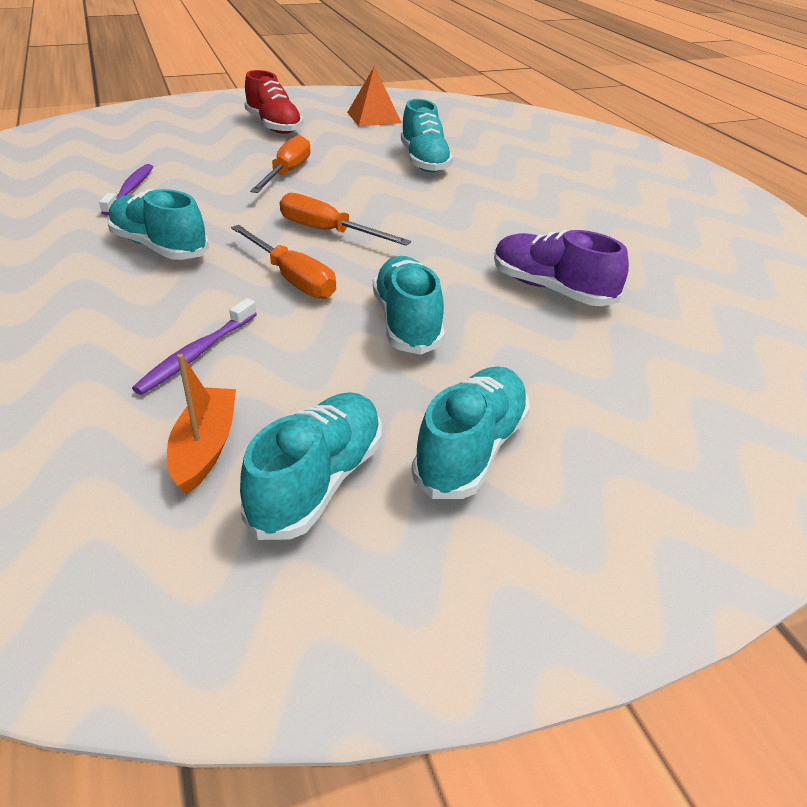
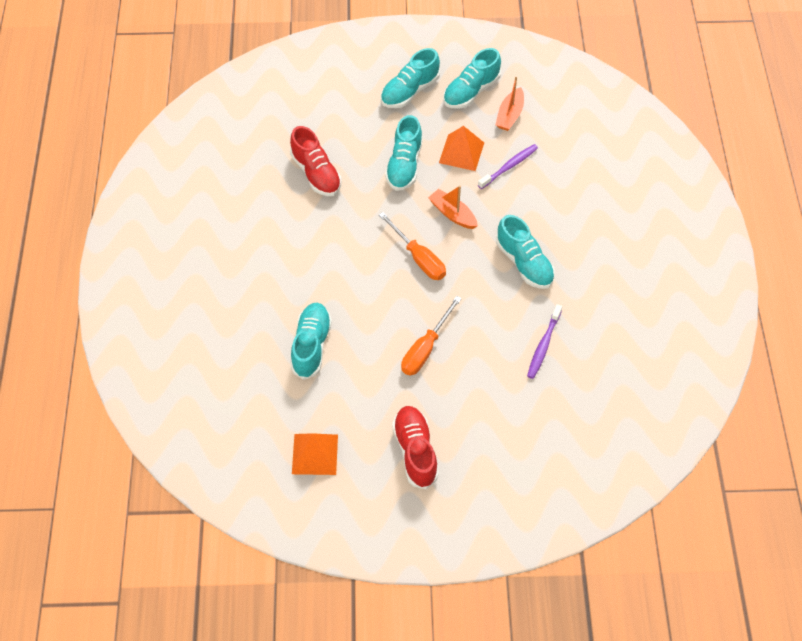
camera: 160 degrees left, 20 degrees up
orange screwdriver [231,225,336,299] -> orange boat [428,186,478,229]
purple shoe [494,230,629,306] -> red shoe [290,126,342,196]
none -> orange pyramid [439,126,484,171]

